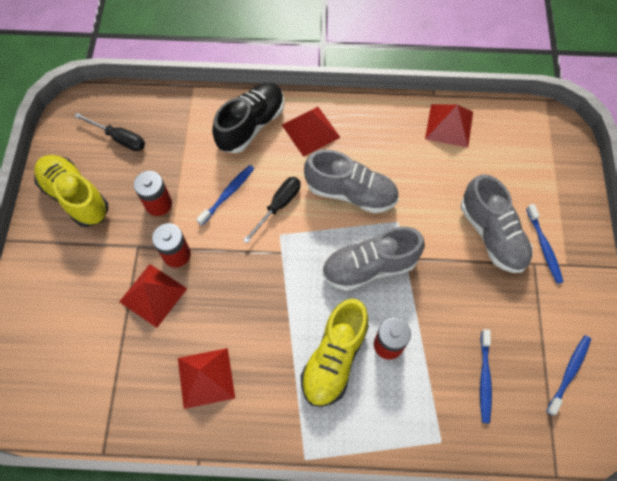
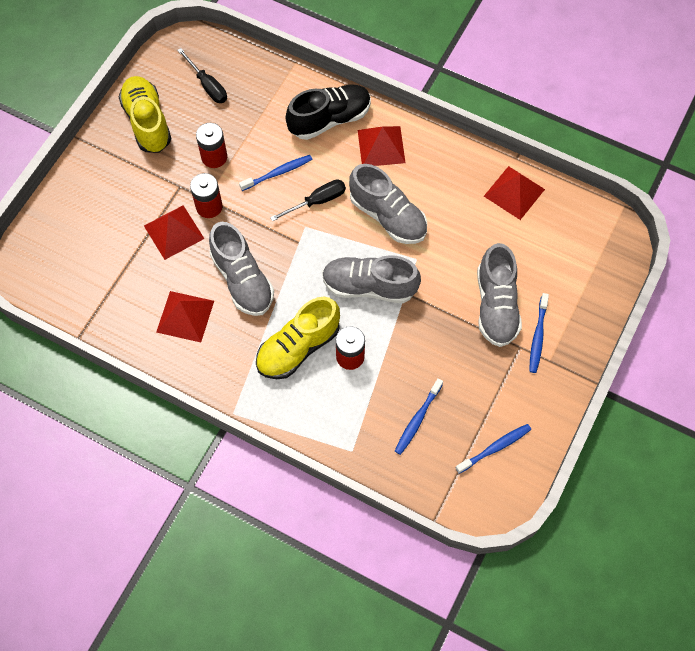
camera: 25 degrees right, 0 degrees up
none -> grey shoe [209,222,274,316]

